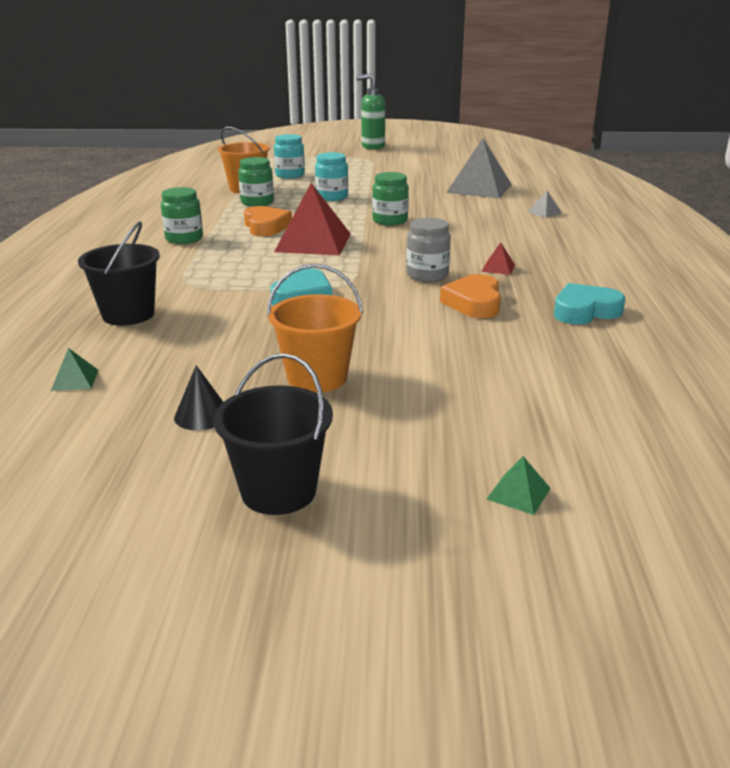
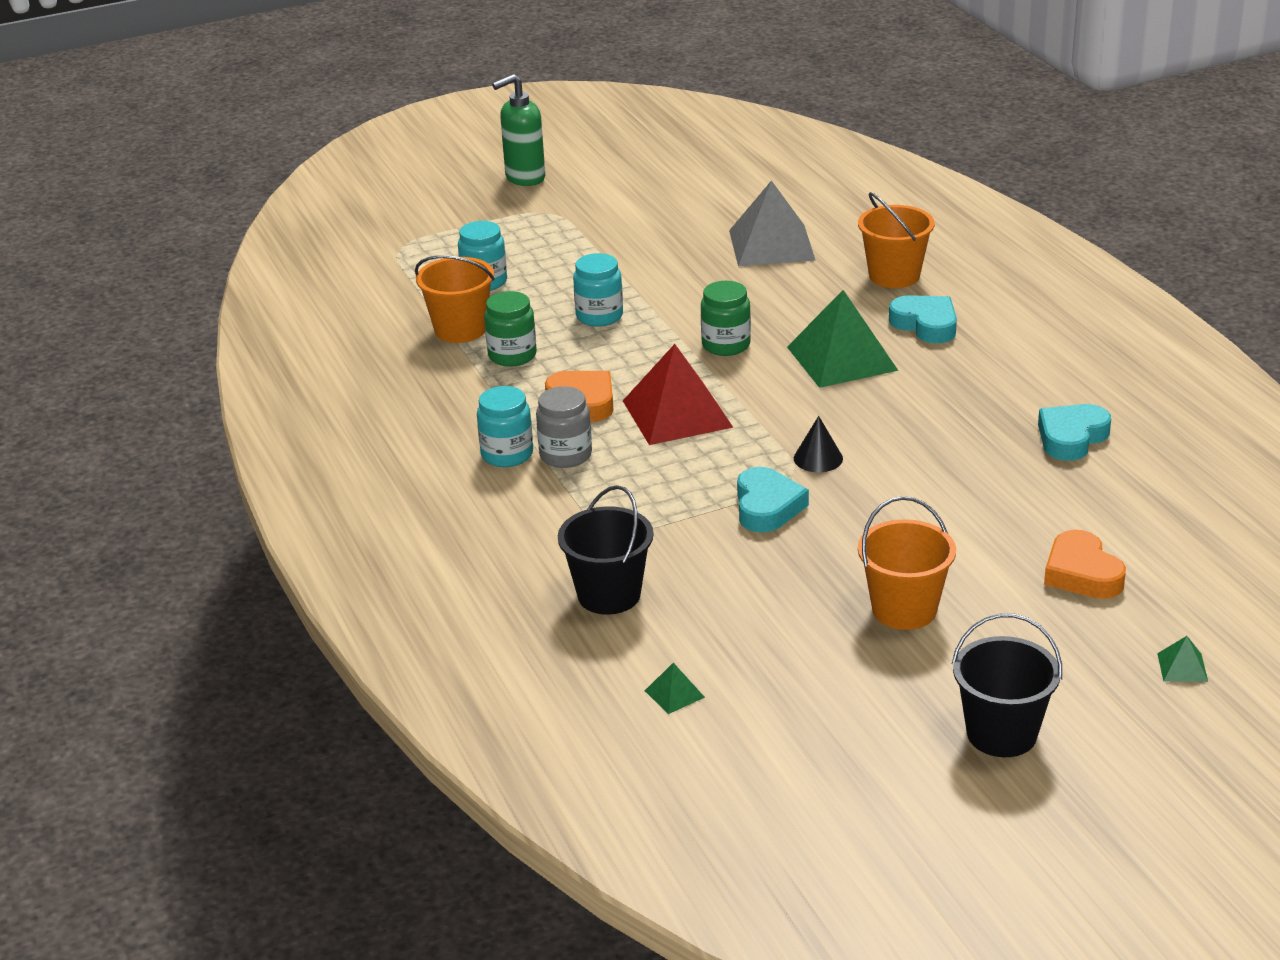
camera: 25 degrees left, 5 degrees up
green jar [161,187,203,244] -> turquoise jar [477,386,533,467]
black cone [174,365,223,430] -> black cone moved to [794,416,843,472]
grey jar [406,217,451,282] -> grey jar moved to [536,386,592,468]
orange heart [440,274,501,318] -> orange heart moved to [1044,530,1126,599]
red pyramid [481,242,515,275] -> none
grey pyramid [528,191,562,218] -> orange bucket [858,192,935,288]
none -> green pyramid [787,290,898,388]
none -> turquoise heart [889,295,957,343]

